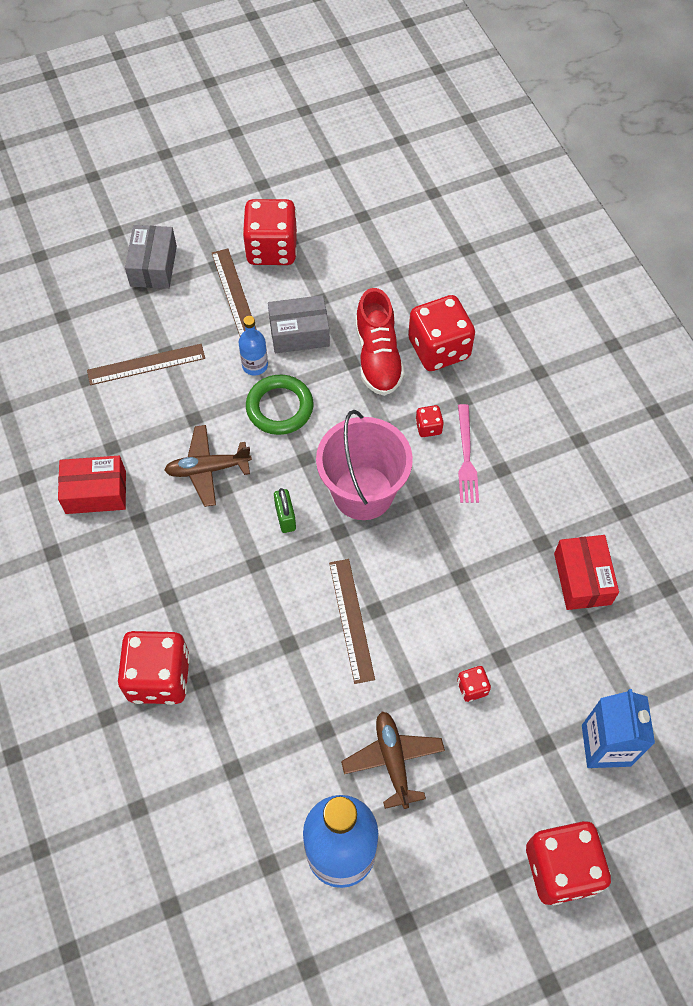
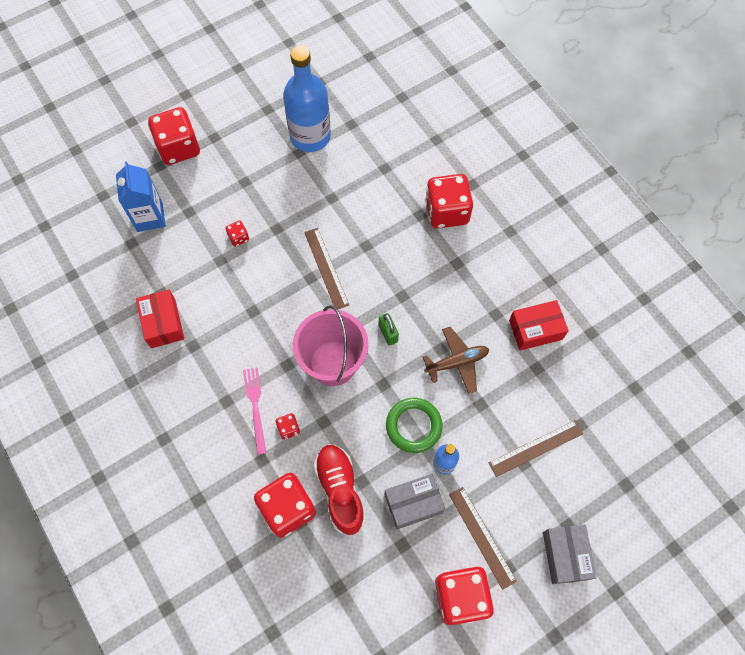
camera: 170 degrees right, 5 degrees up
brown plane [341,711,445,809] -> none

